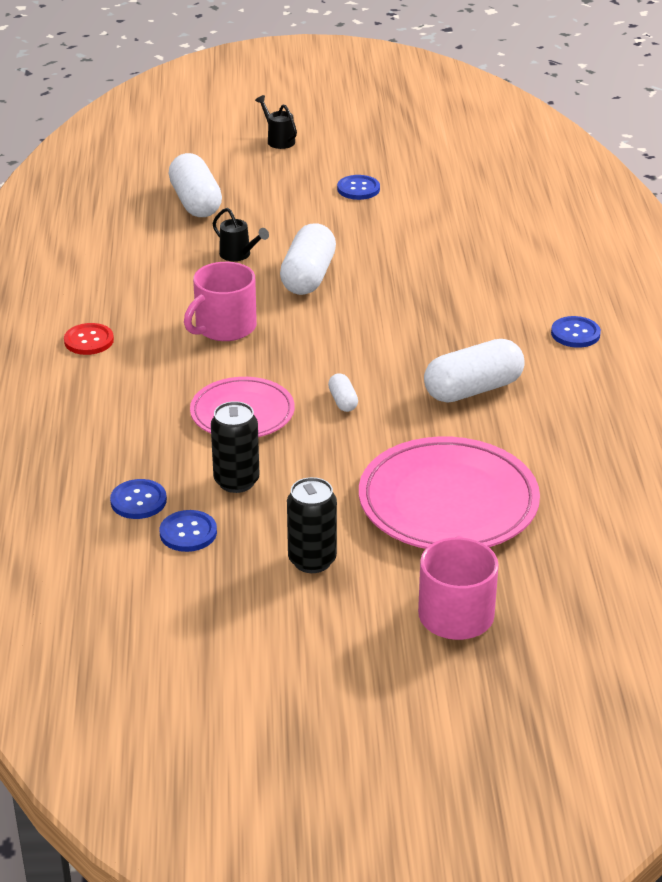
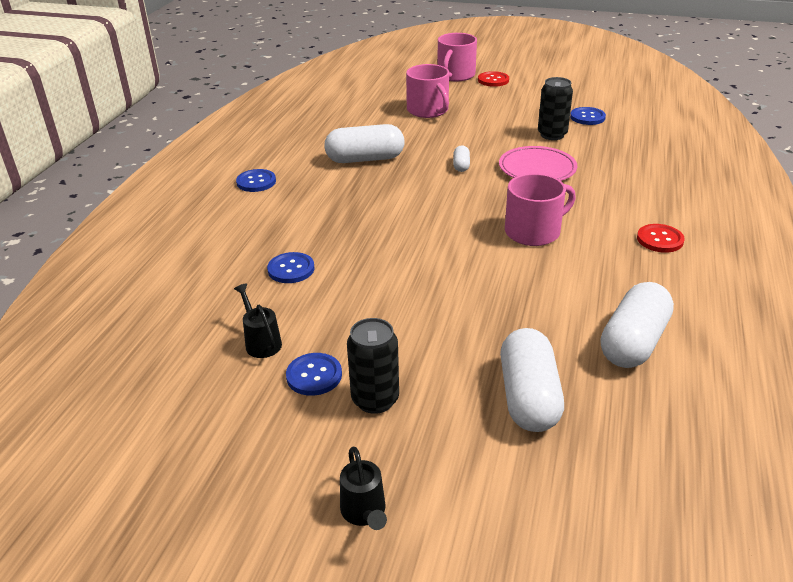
camera: 160 degrees left, 0 degrees up
blue button [110,479,167,519] -> blue button moved to [267,252,314,283]
black watering can [212,208,269,261] -> black watering can moved to [234,284,282,358]
white capsule [280,223,336,295] -> white capsule moved to [601,282,674,368]
black can [287,477,337,573] -> black can moved to [347,318,399,414]
pink plate [359,437,540,549] -> pink mug [406,64,449,118]
none -> red button [478,71,509,87]

